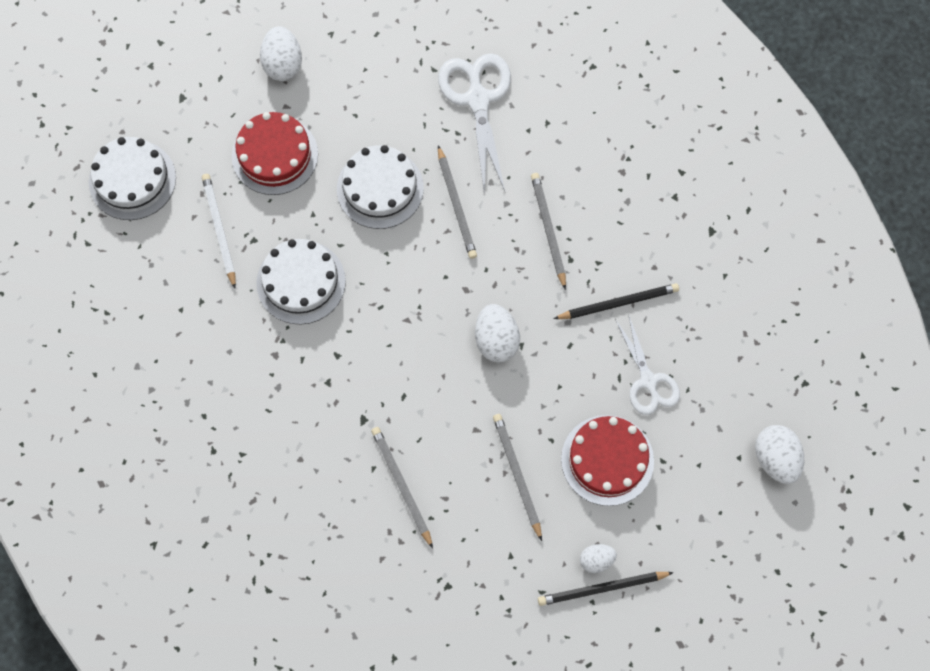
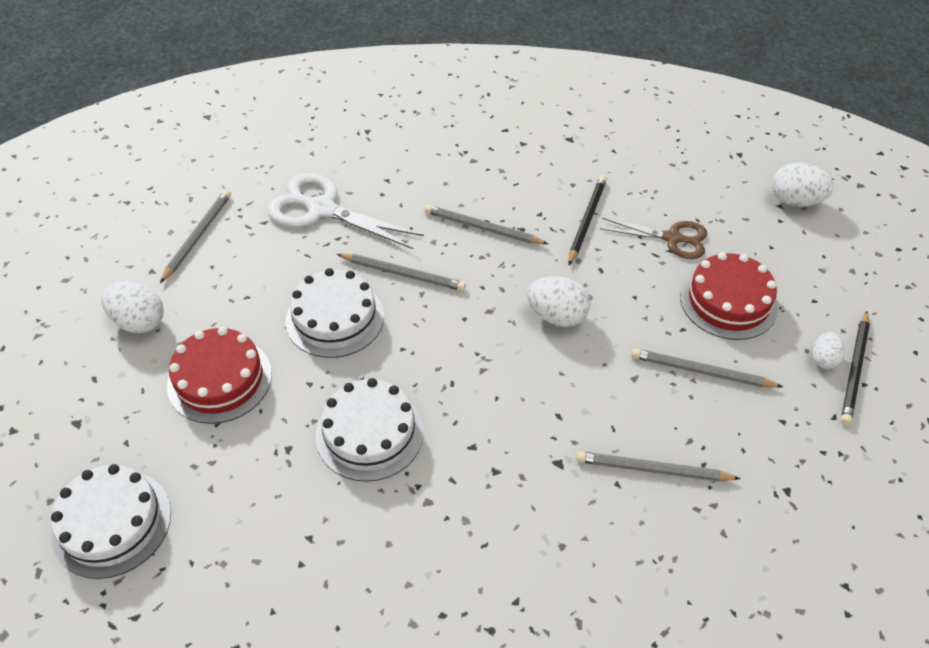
camera: 55 degrees left, 20 degrees down
white pencil [202,174,236,289] -> none
white scissors [615,314,680,415] -> brown scissors [600,218,708,259]
none -> grey pencil [160,190,231,283]

